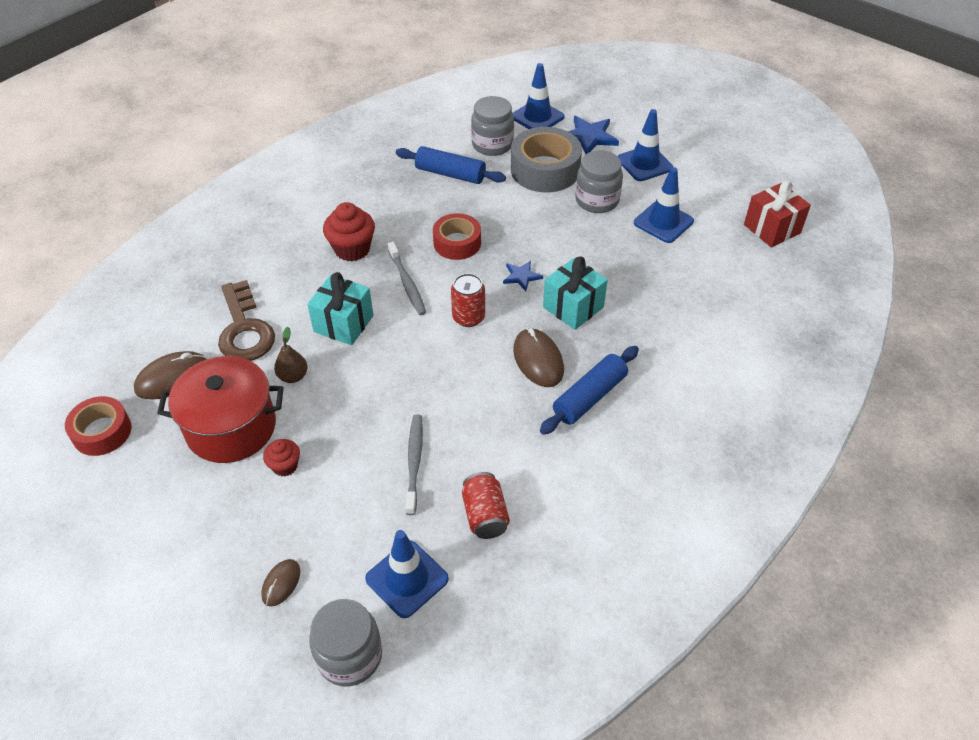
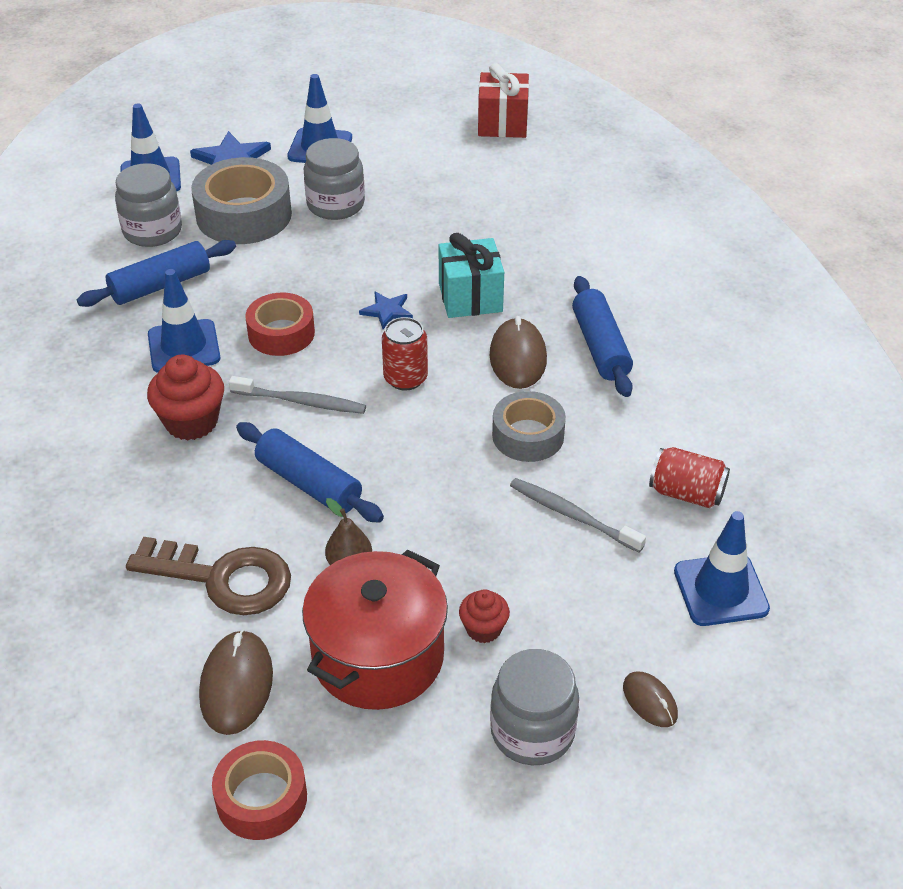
camera: 55 degrees left, 5 degrees down
turquoise gift [307,272,373,345] -> blue rolling pin [236,422,384,523]
grey jar [309,599,382,686] -> grey jar moved to [490,649,579,765]
brown mouse [513,328,564,387] -> brown mouse turned 75 degrees clockwise [490,316,547,389]
blue traffic cone [634,167,694,243] -> blue traffic cone moved to [148,269,221,373]
none -> grey tape [492,391,566,462]

